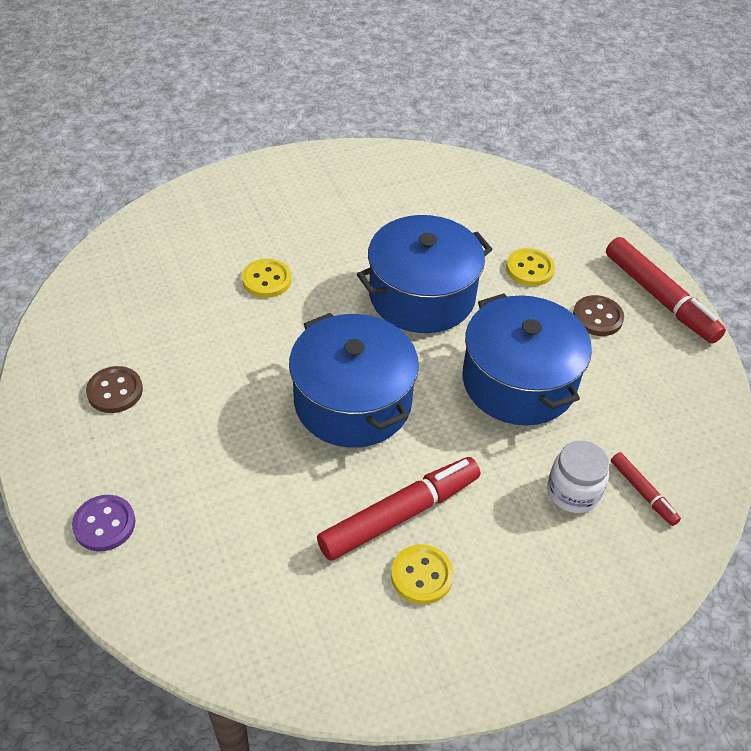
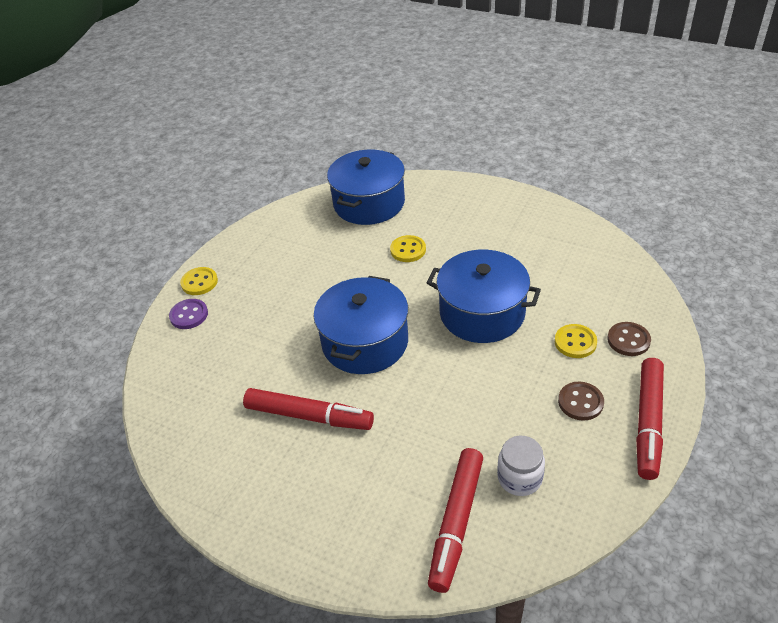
camera: 55 degrees right, 5 degrees down
brown button [86,366,143,413] -> brown button moved to [607,322,651,356]
yellow button [391,544,454,604] -> yellow button moved to [180,267,218,295]
blue pot [463,293,592,426] -> blue pot moved to [327,150,405,225]
white jar [547,441,609,513] -> white jar moved to [497,436,545,496]
red marker [611,452,681,526] -> red marker [428,448,483,593], size x1.95

